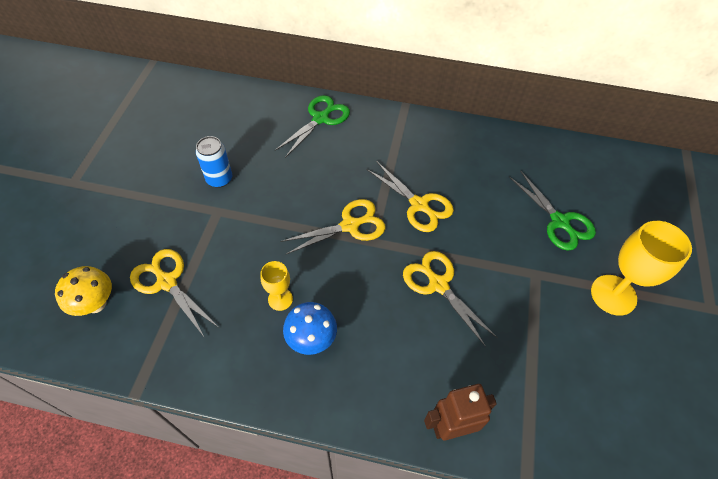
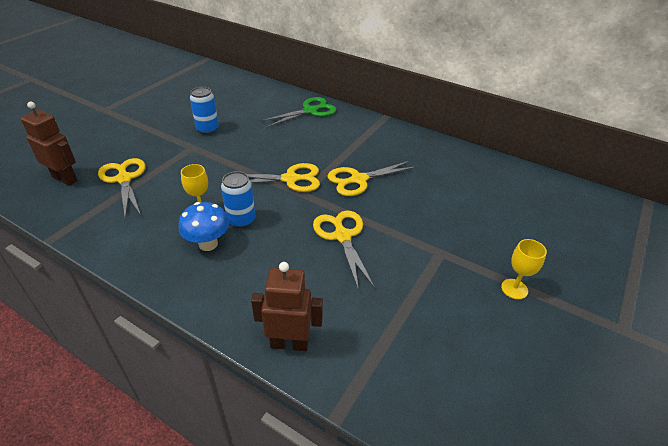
camera: 20 degrees right, 15 degrees down
yellow mushroom [55,266,112,316] -> brown robot [21,102,78,186]
yellow scissors [366,161,454,232] -> yellow scissors turned 90 degrees clockwise [328,161,417,196]
green scissors [509,170,596,251] -> none
yellow goblet [591,221,692,316] -> yellow goblet [501,239,547,299], size x0.55
none -> blue can [221,171,255,228]

